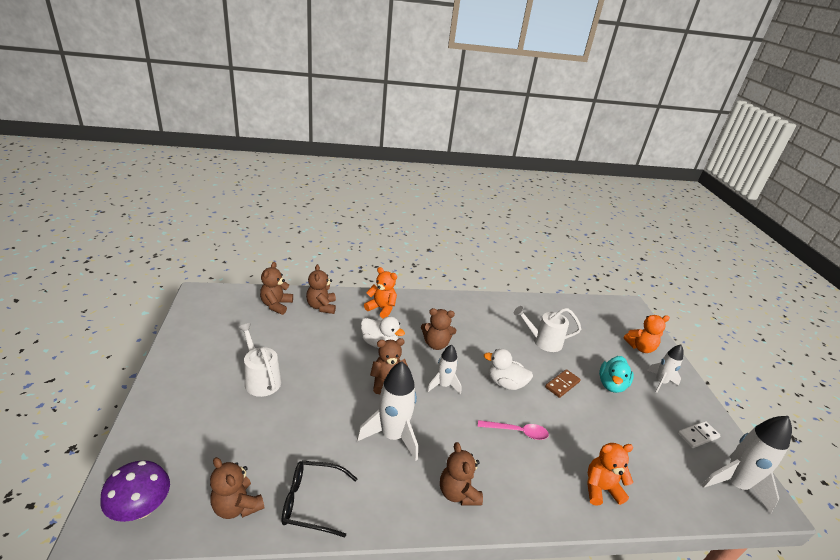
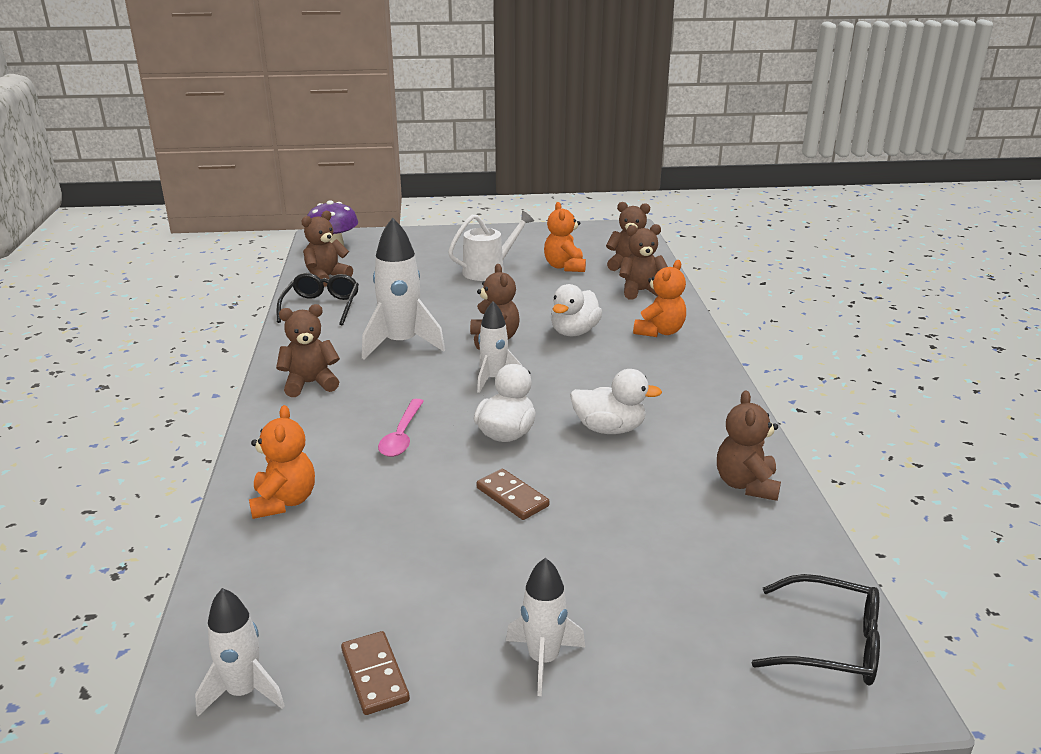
camera: 95 degrees right, 5 degrees down
brown teddy bear [421,308,456,350] -> brown teddy bear moved to [717,391,781,501]
white watering can [514,306,581,352] -> none
turquoise duck [599,356,634,393] -> none
orange teddy bear [623,315,670,353] -> orange teddy bear moved to [544,202,586,272]
white domino [678,421,721,448] -> brown domino [341,631,410,715]
white rocket [702,416,792,514] -> white rocket [195,588,285,716], size x0.60
none -> white duck [570,369,662,434]
none -> black glasses [752,574,880,685]

